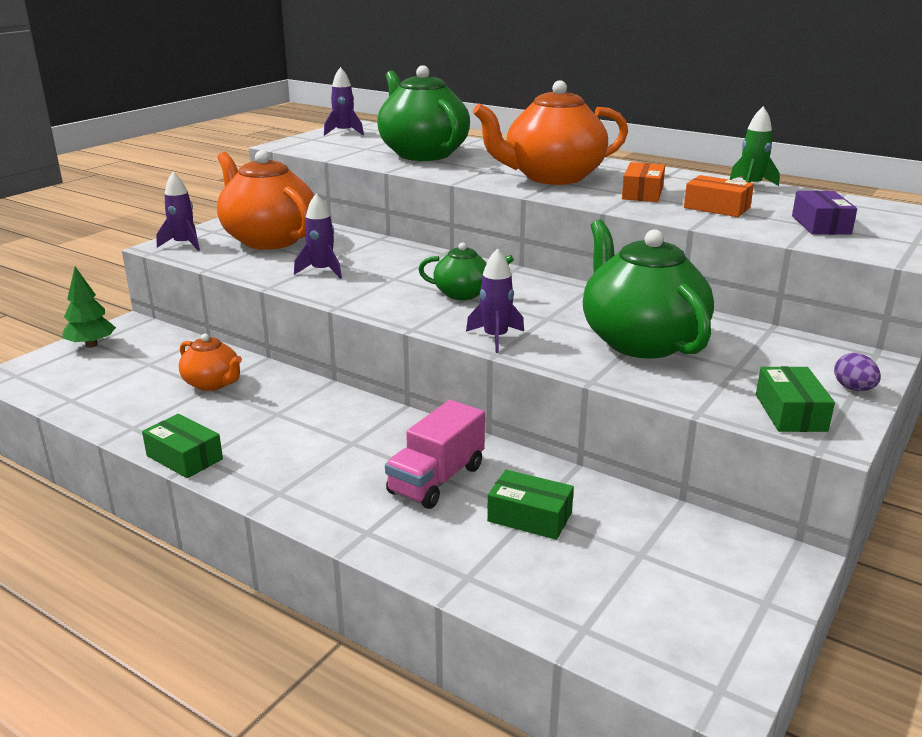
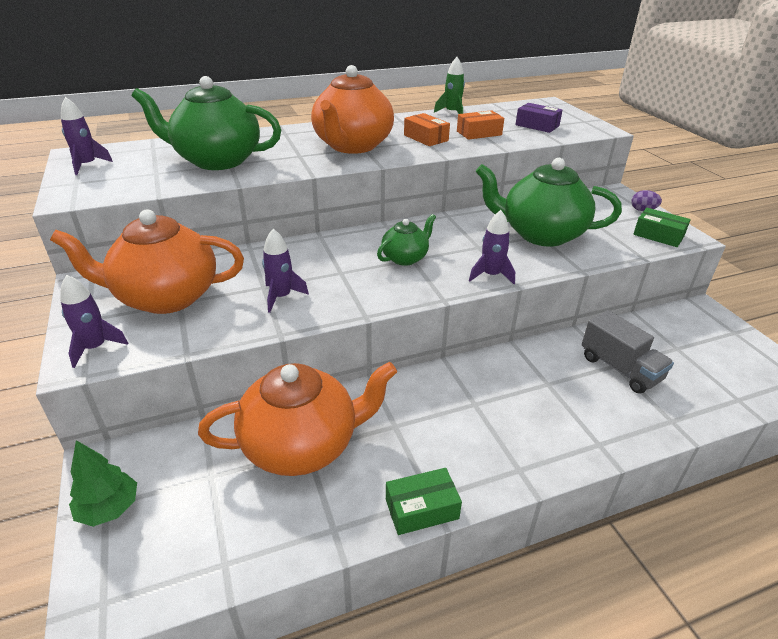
camera: 55 degrees left, 10 degrees up
orange teapot [179,334,242,391] -> orange teapot [198,362,397,476], size x1.94
pink truck [385,400,485,509] -> none
green box [487,470,574,540] -> grey truck [582,310,674,394]

